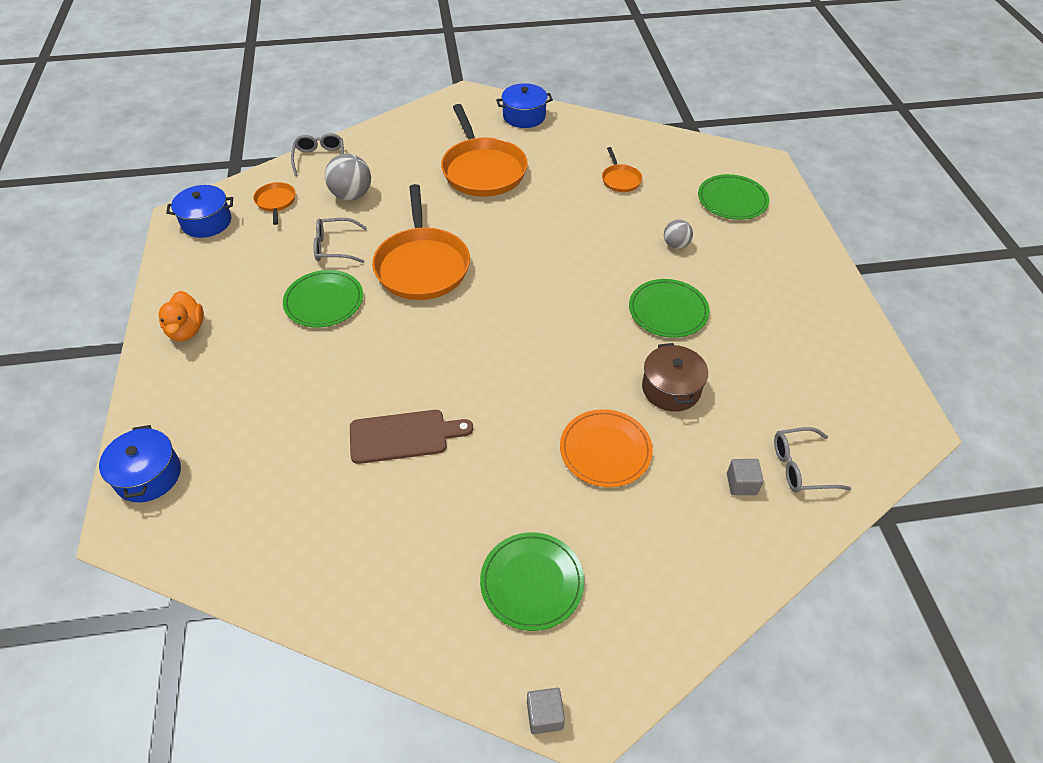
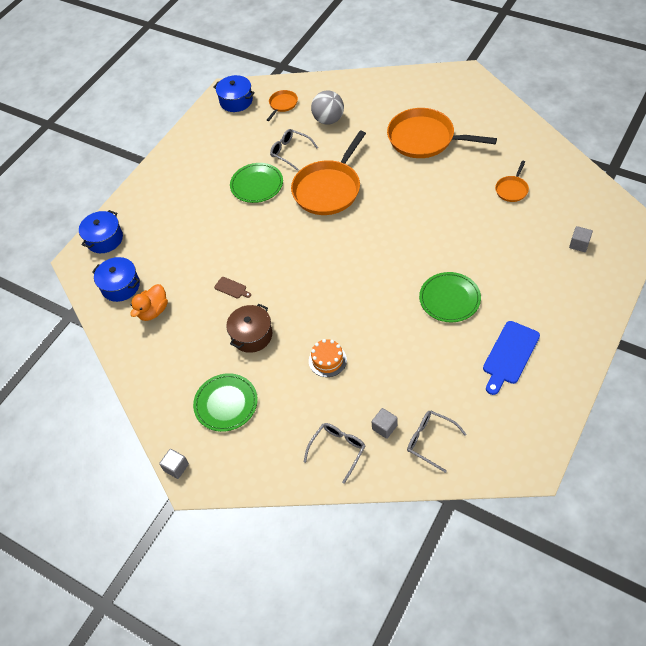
camera: 45 degrees right, 5 degrees up
orange duck [159,291,204,341] -> orange duck moved to [130,284,168,321]
grey glasses [291,133,344,176] -> grey glasses moved to [303,423,365,484]
brown cutting board [350,410,473,464] -> brown cutting board [214,277,251,299], size x0.49
orange pan [441,104,528,197] -> orange pan turned 90 degrees clockwise [387,108,497,158]
blue pot [496,83,553,128] -> blue pot moved to [92,257,140,302]
orange plate [560,409,653,487] -> orange cake [309,339,347,377]
brown pot [642,343,708,412] -> brown pot moved to [226,304,272,353]
grey ball [664,220,693,249] -> none
green plate [698,174,769,220] -> grey cube [569,226,593,252]
none -> blue cutting board [483,321,540,395]

